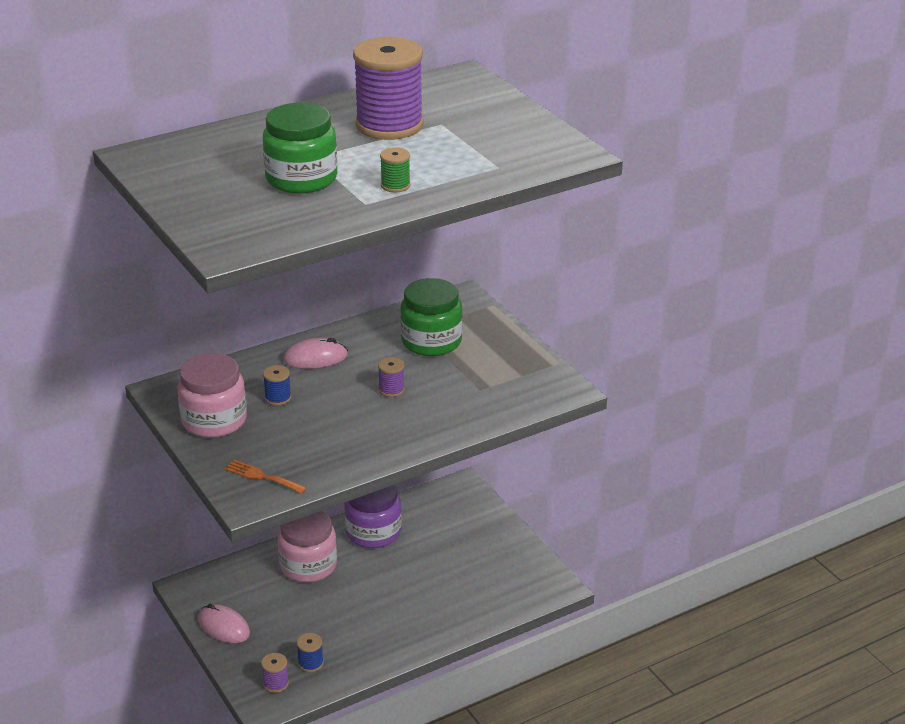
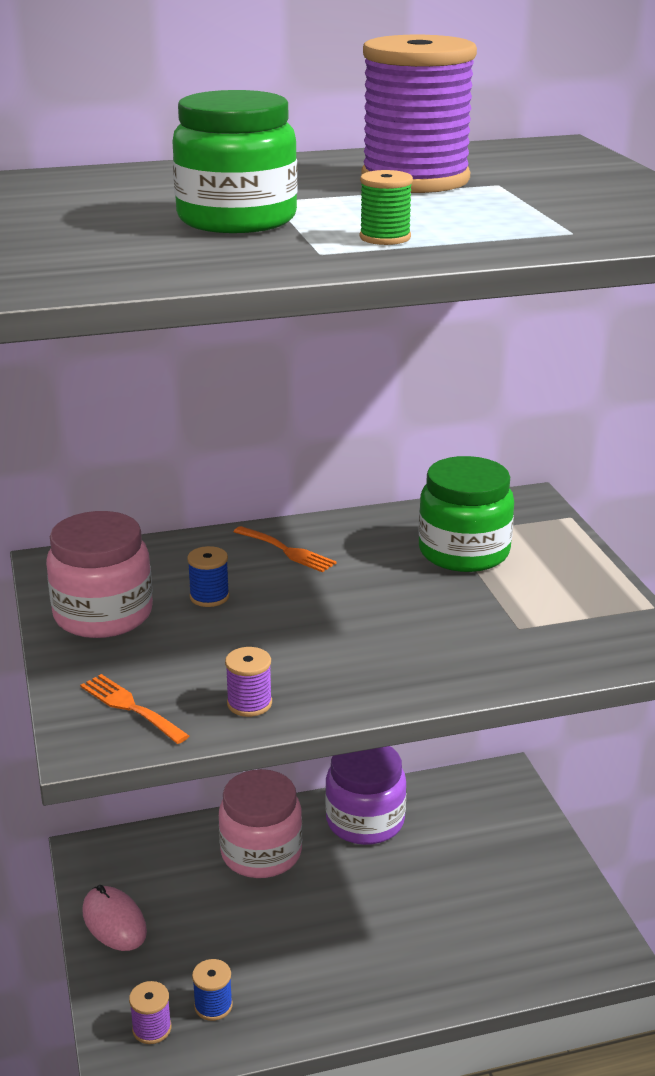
camera: 15 degrees right, 5 degrees down
pink mouse [283,338,348,369] -> orange fork [233,526,337,573]
purple spool [378,357,405,397] -> purple spool moved to [225,647,272,717]

